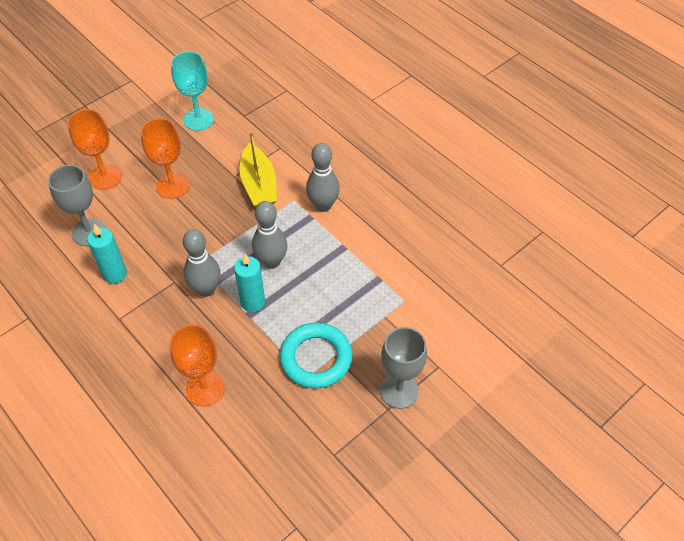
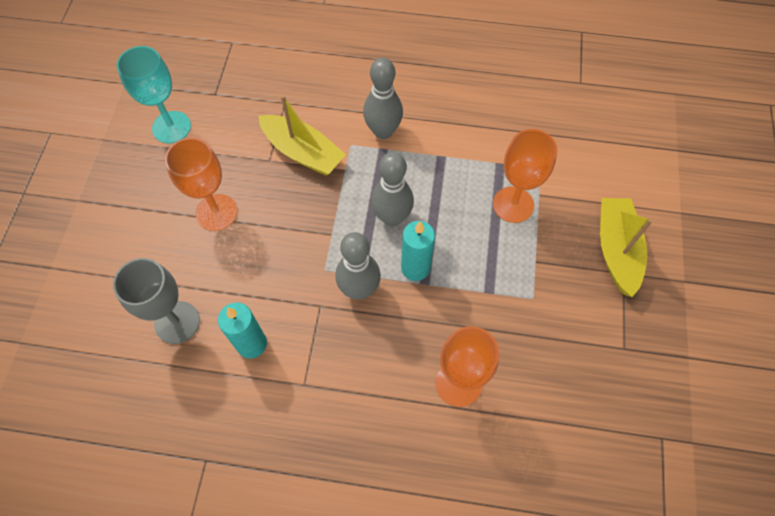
camera: 40 degrees left, 10 degrees up
orange goblet [68,109,122,190] -> orange goblet moved to [493,129,558,223]
turquoise ring [280,323,352,389] -> none
grey goblet [380,327,427,409] -> yellow boat [600,198,653,297]

